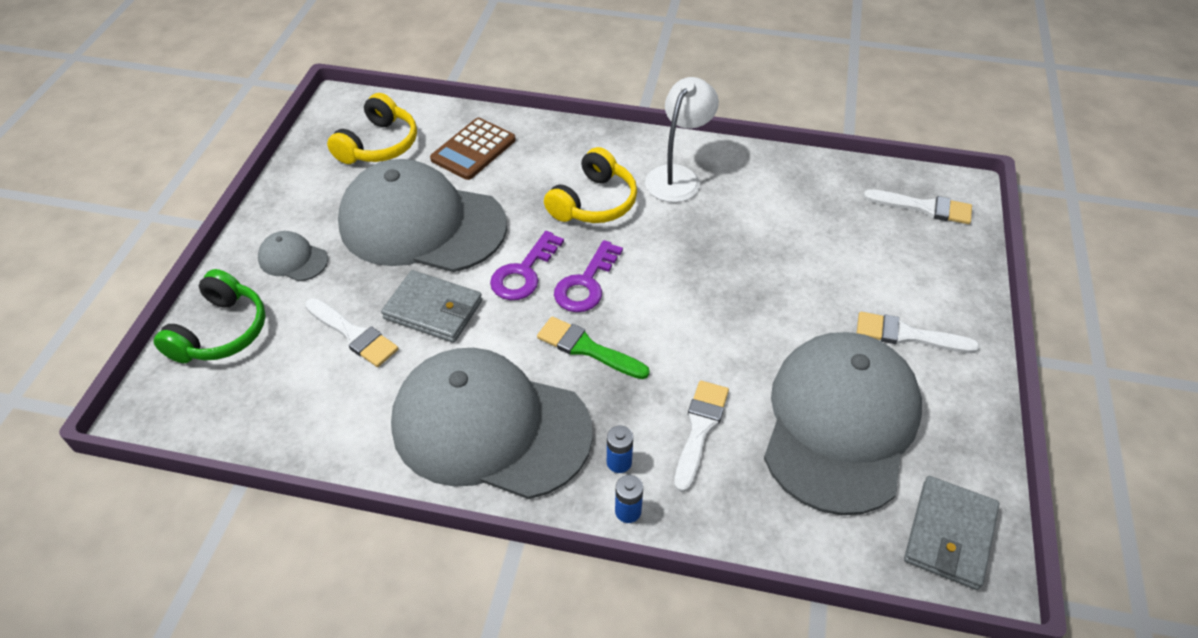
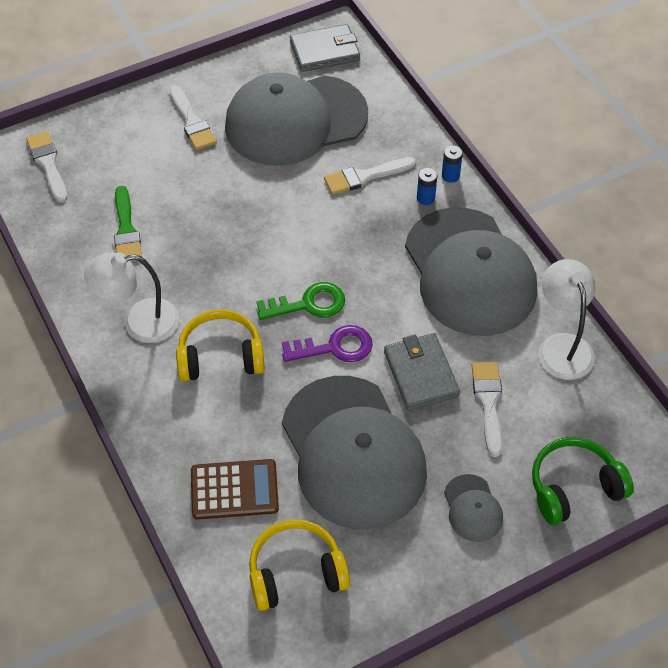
camera: 130 degrees left, 5 degrees up
green brush [537,317,650,379] -> green brush moved to [114,186,142,261]
purple key [554,240,623,312] -> green key [257,282,345,320]
none -> white lamp [538,259,596,380]

